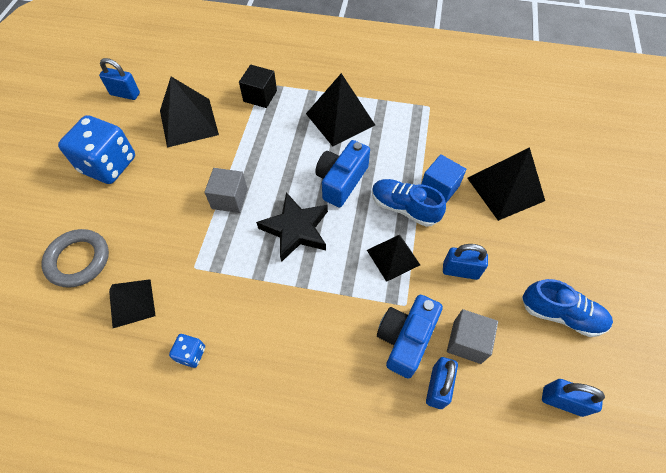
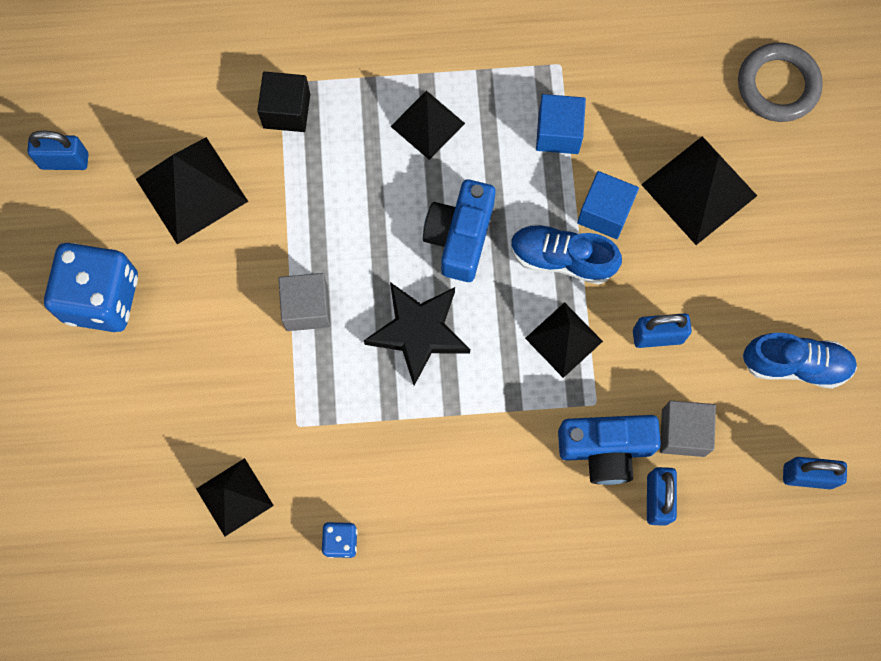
camera: 15 degrees left, 15 degrees up
grey ring [41,229,109,288] -> grey ring moved to [738,43,823,122]
black pyramid [306,73,375,146] -> black pyramid [390,91,465,160], size x0.65
blue camera [377,295,443,379] -> blue camera turned 105 degrees counterclockwise [558,415,661,485]
none -> blue cube [536,94,586,154]

